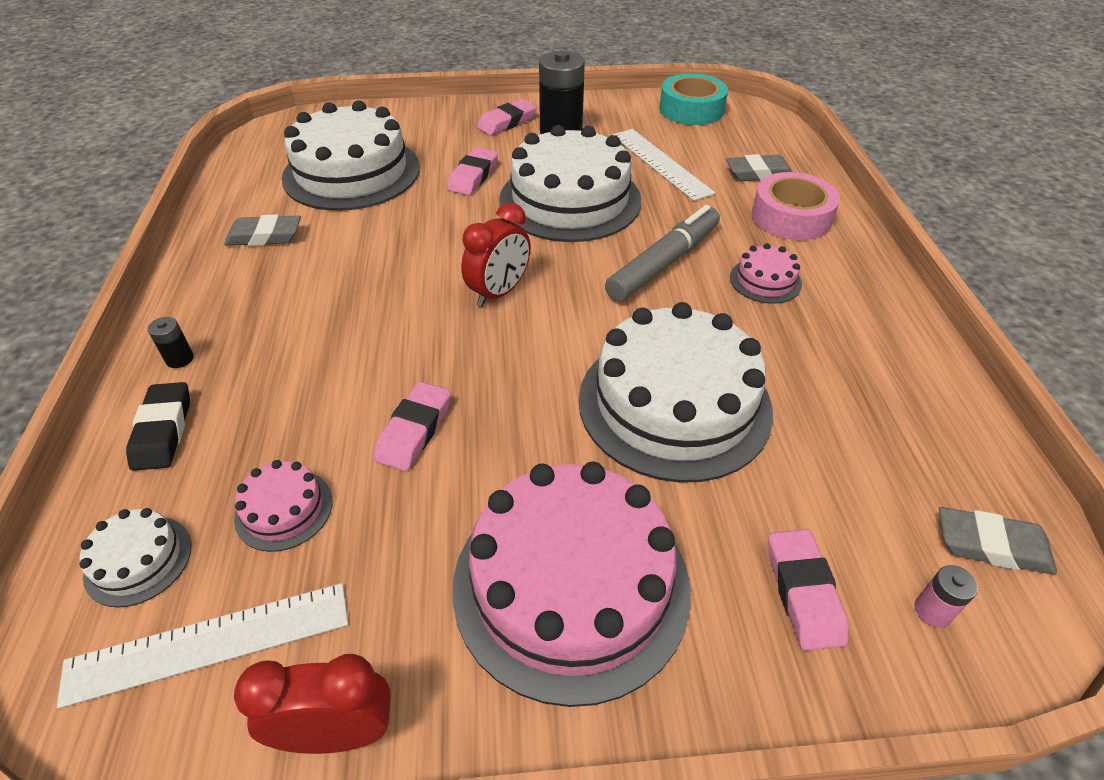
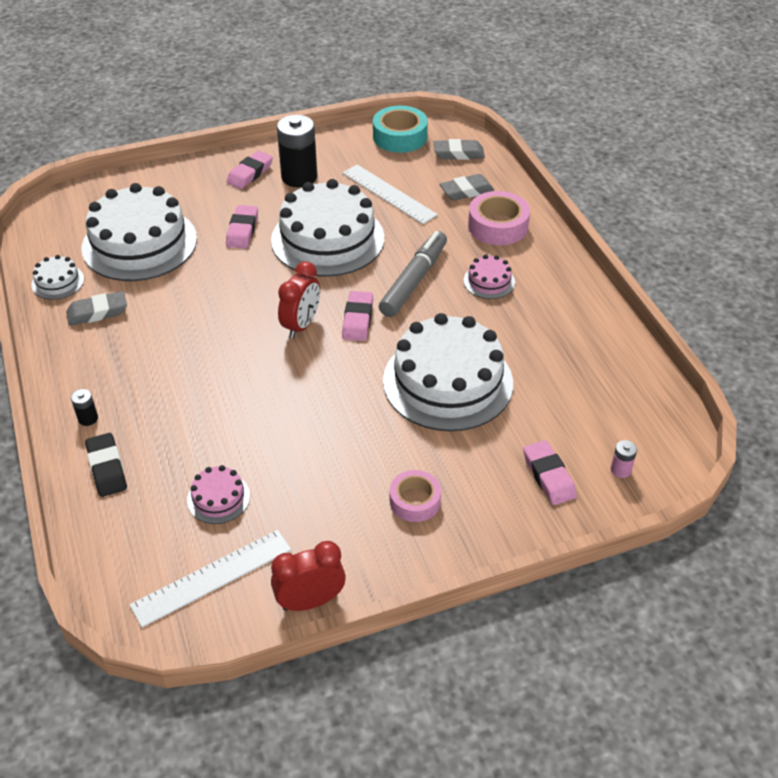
camera: 15 degrees left, 0 degrees up
white cake [79,508,191,607] -> white cake moved to [31,255,84,300]
pink eraser [373,382,451,471] -> pink eraser moved to [342,291,373,341]
pink cake [452,462,690,707] -> pink tape [390,470,441,522]
grey eraser [939,507,1057,575] -> grey eraser moved to [434,139,485,160]

